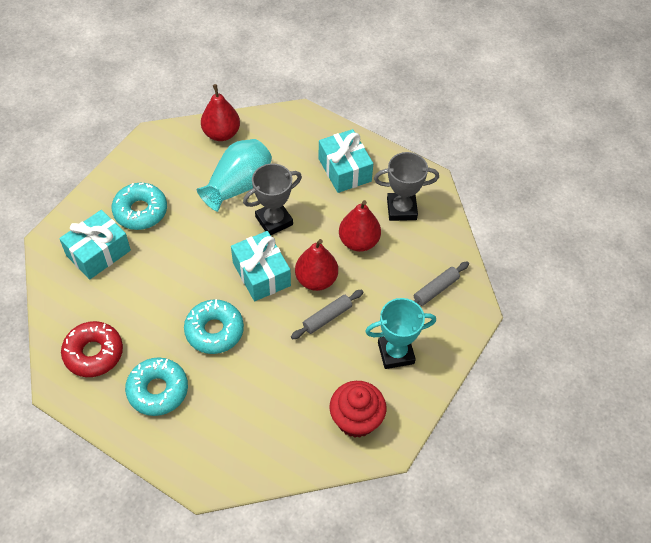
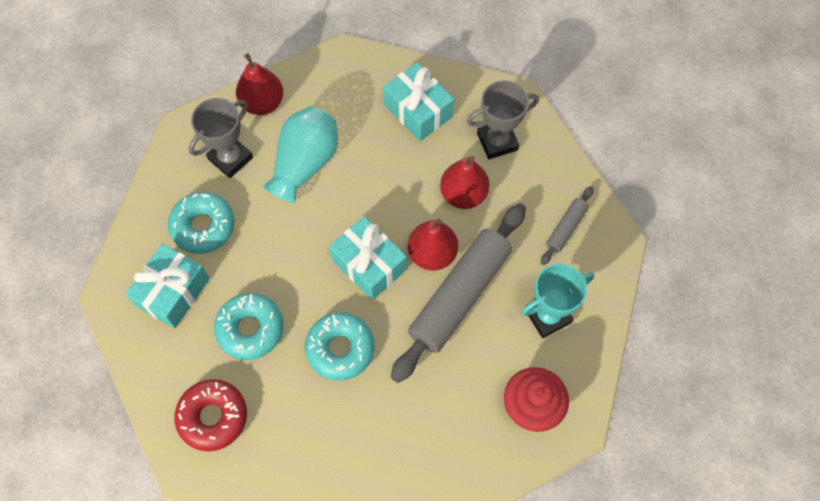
camera: 15 degrees left, 10 degrees up
turquoise donut [125,357,188,416] -> turquoise donut moved to [214,293,284,360]
grey trophy [243,163,302,235] -> grey trophy moved to [189,98,253,178]
grey rolling pin [291,289,363,339] -> grey rolling pin [391,203,526,383], size x2.17

